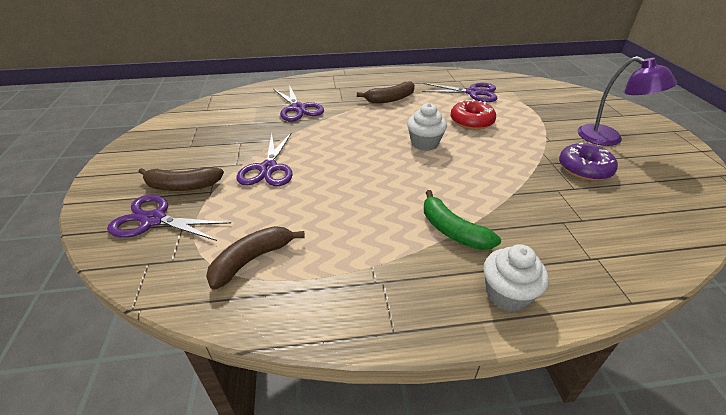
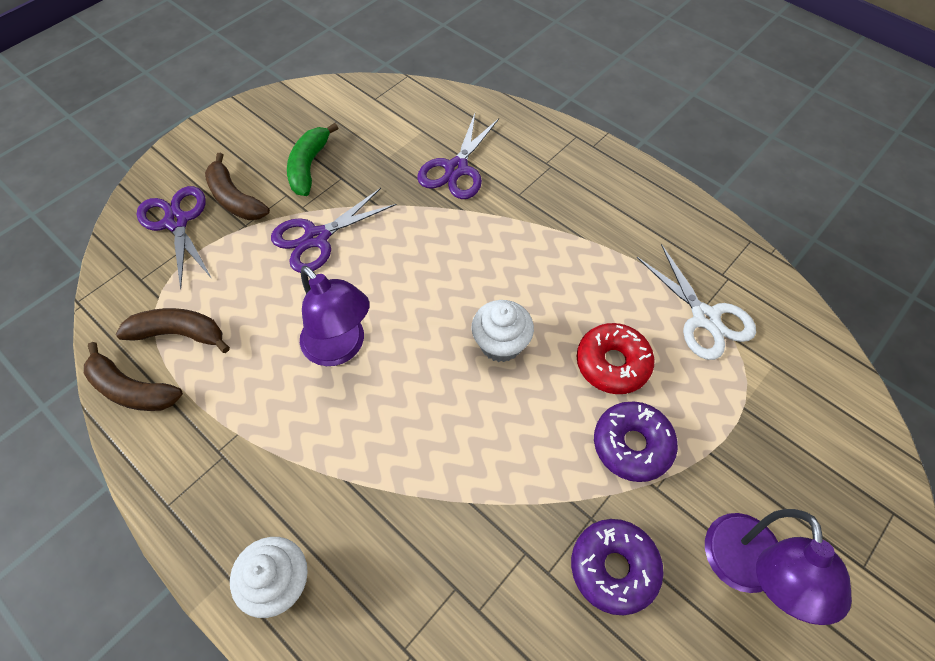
camera: 50 degrees right, 20 degrees up
brown banana [357,81,415,103] -> brown banana moved to [84,342,183,411]
purple scissors [422,83,497,102] -> white scissors [637,244,756,360]
green banana [424,190,501,250] -> green banana moved to [287,123,338,196]
none -> purple lamp [300,266,370,366]
none -> purple donut [594,401,678,482]

